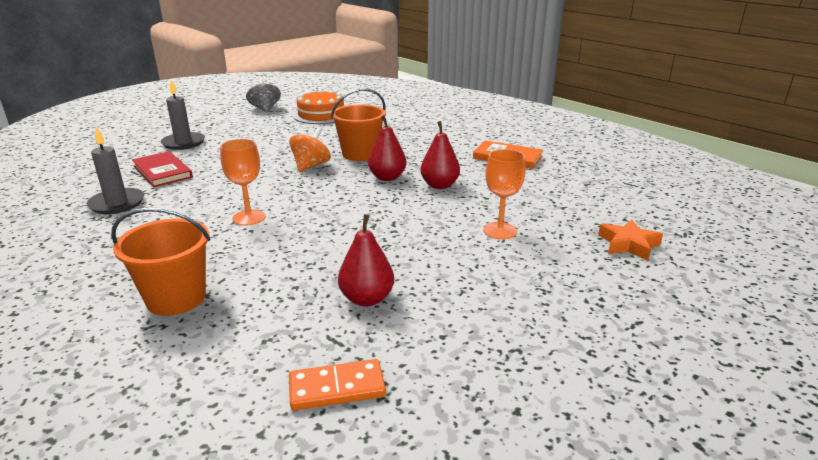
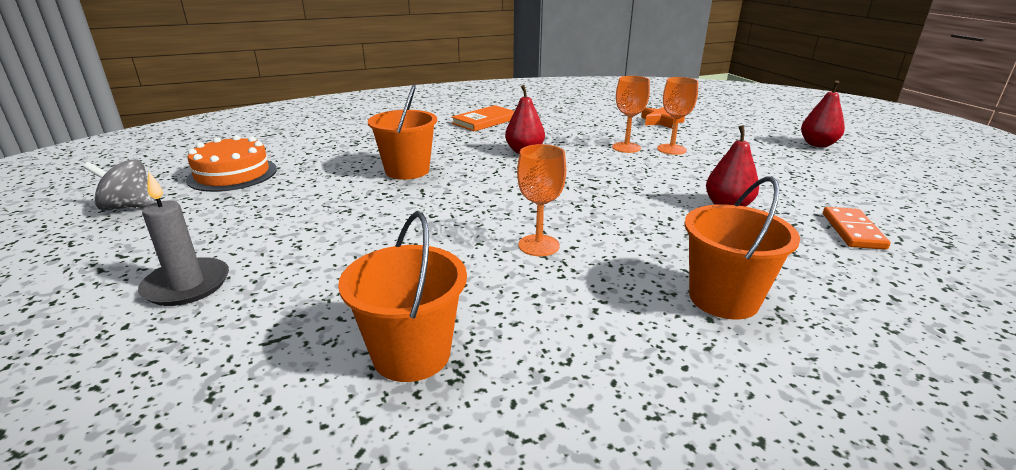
camera: 70 degrees left, 0 degrees up
grey candle [86,127,144,214] -> orange bucket [338,212,467,382]
red book [132,151,193,187] -> none
orange spinning top [289,127,331,172] -> none
red pear [368,115,406,181] -> red pear moved to [801,81,845,147]
none -> orange goblet [657,77,698,155]

